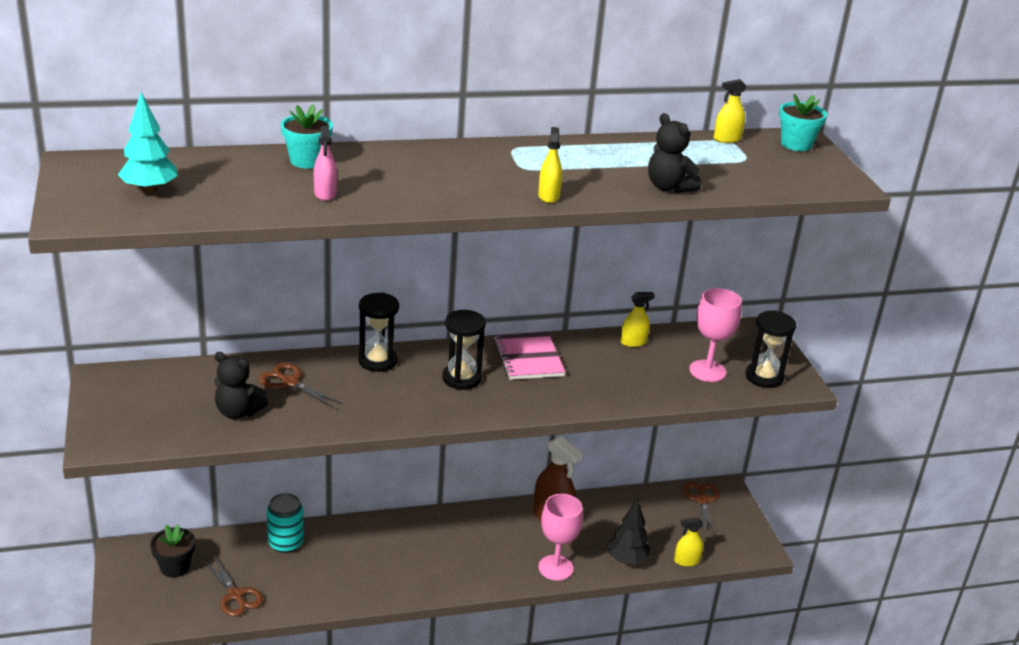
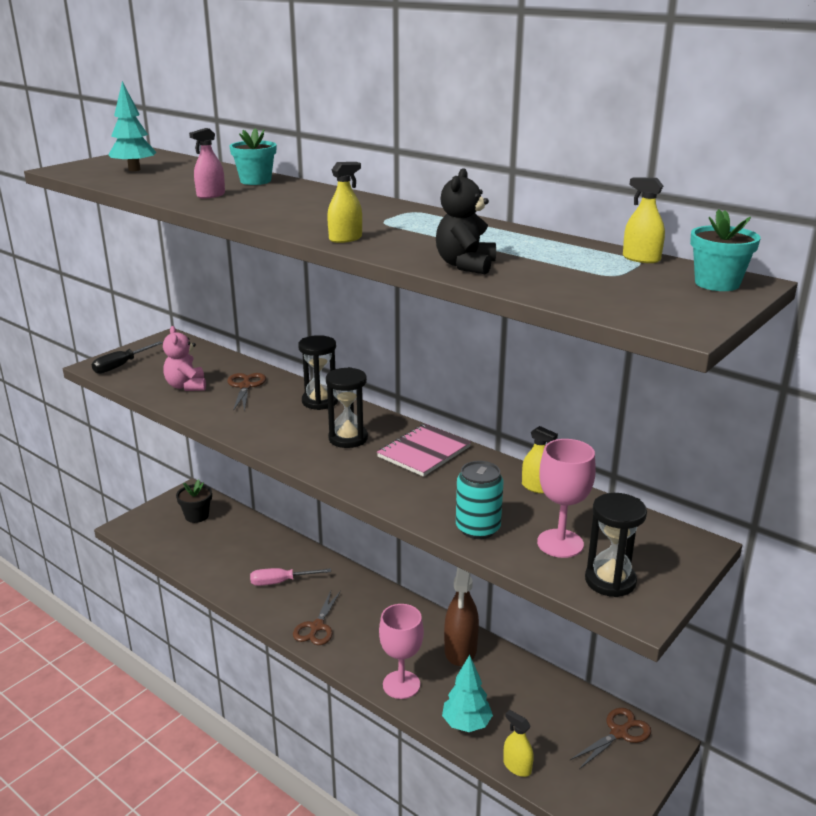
camera: 55 degrees right, 5 degrees down
brown scissors [204,556,263,617] -> brown scissors moved to [293,591,341,645]
black teddy bear [214,352,268,419] -> pink teddy bear [163,326,206,391]
turquoise can [267,493,304,553] -> turquoise can moved to [456,461,504,539]
black tree [607,499,651,565] -> turquoise tree [442,655,493,732]
none -> black screwdriver [92,341,163,374]
none -> pink screwdriver [250,568,331,586]

